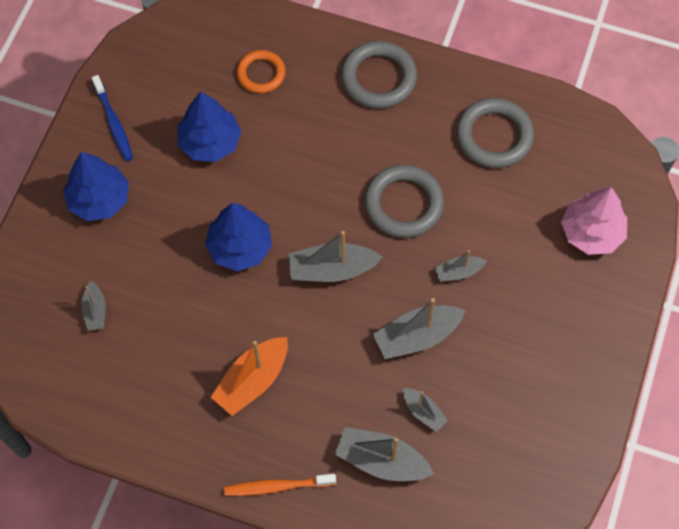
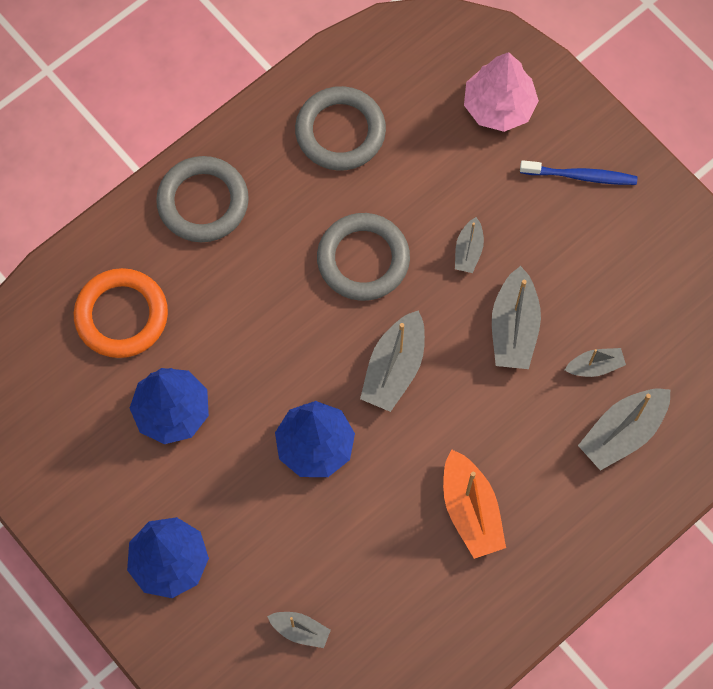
camera: 60 degrees left, 5 degrees up
blue toothbrush [92,75,133,161] -> blue toothbrush moved to [520,160,637,185]
orange toothbrush [224,474,336,496] -> none
orange ring [237,50,285,93] -> orange ring [74,268,168,358], size x1.55

